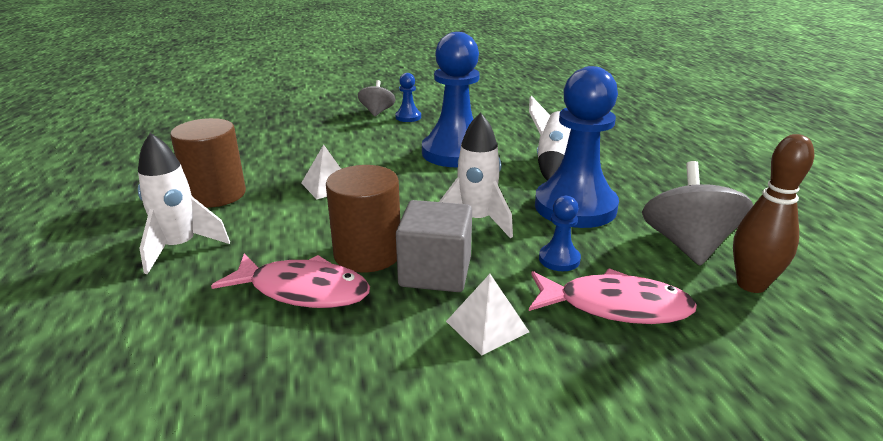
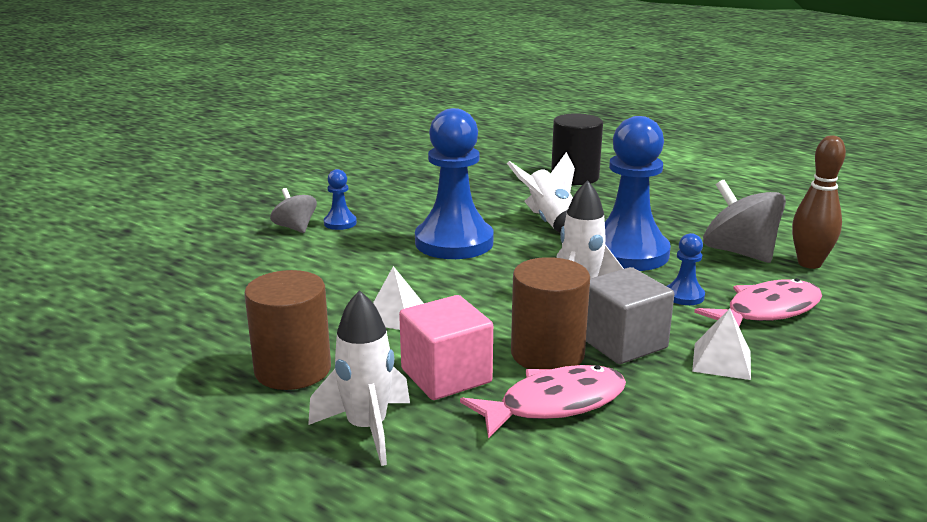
camera: 40 degrees left, 5 degrees down
none -> pink cube [399,295,493,400]
none -> black cylinder [551,113,603,185]

